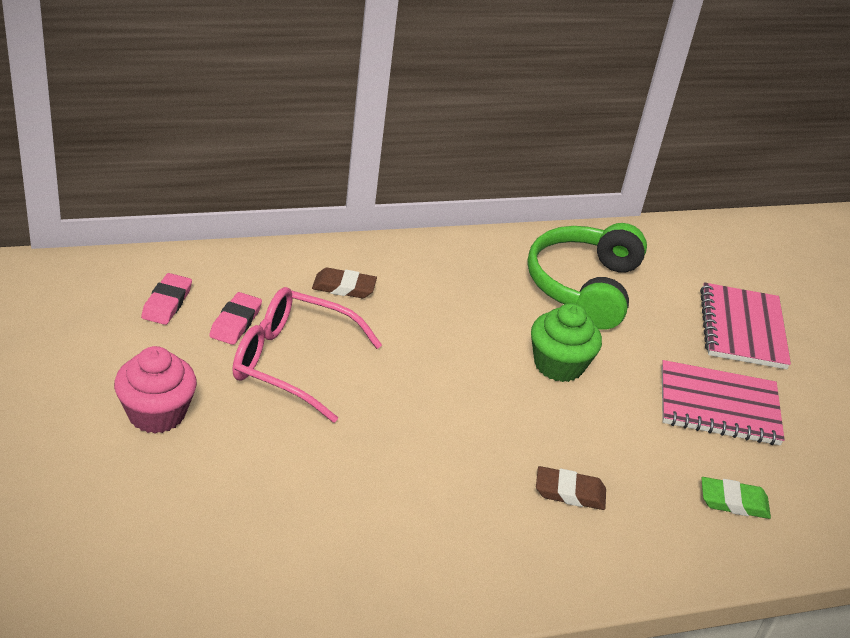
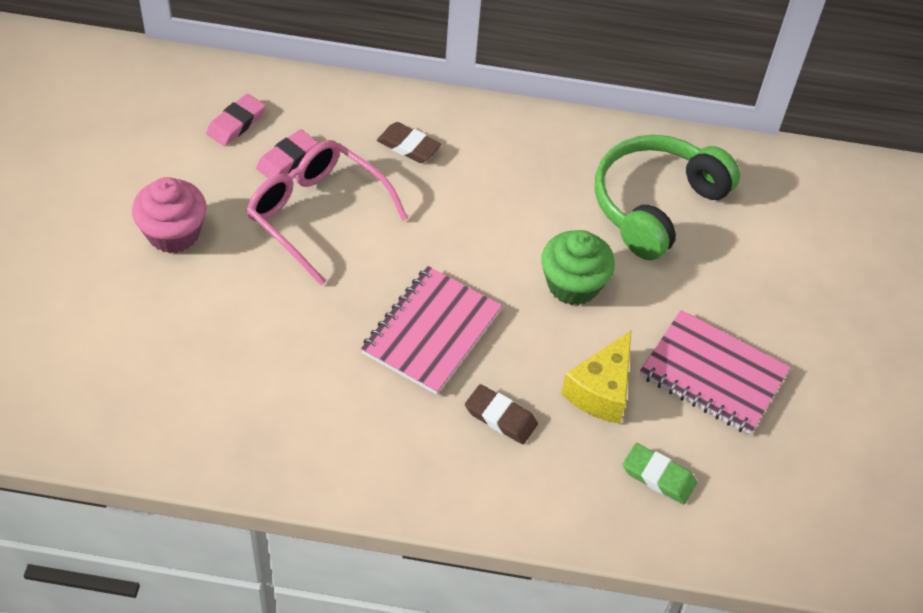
camera: 25 degrees right, 15 degrees up
pink notebook [700,282,791,369] -> pink notebook moved to [361,266,502,395]
none -> yellow cheese [561,331,631,424]

